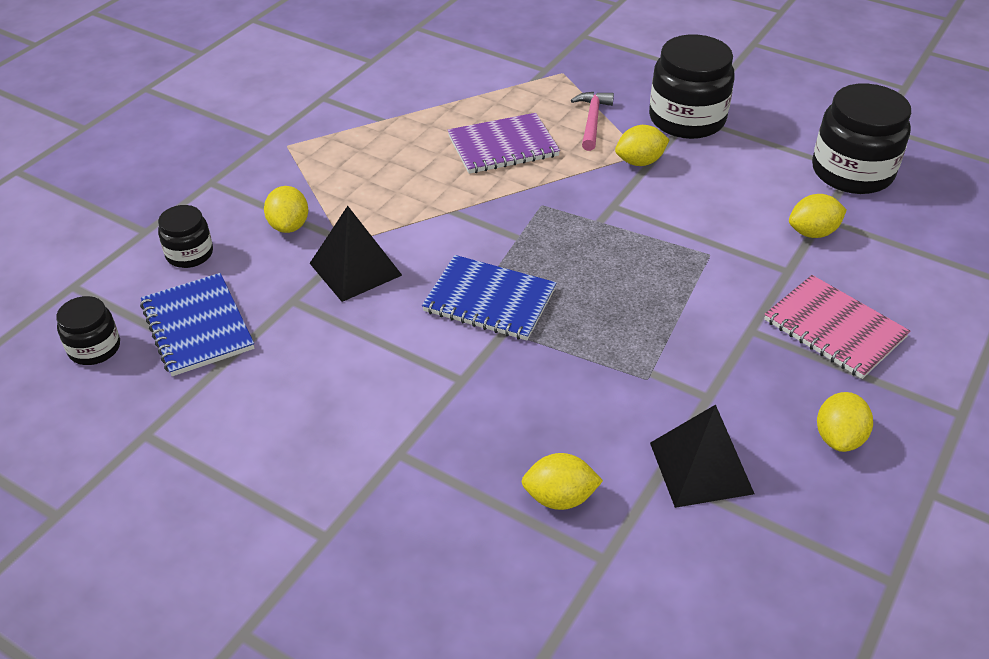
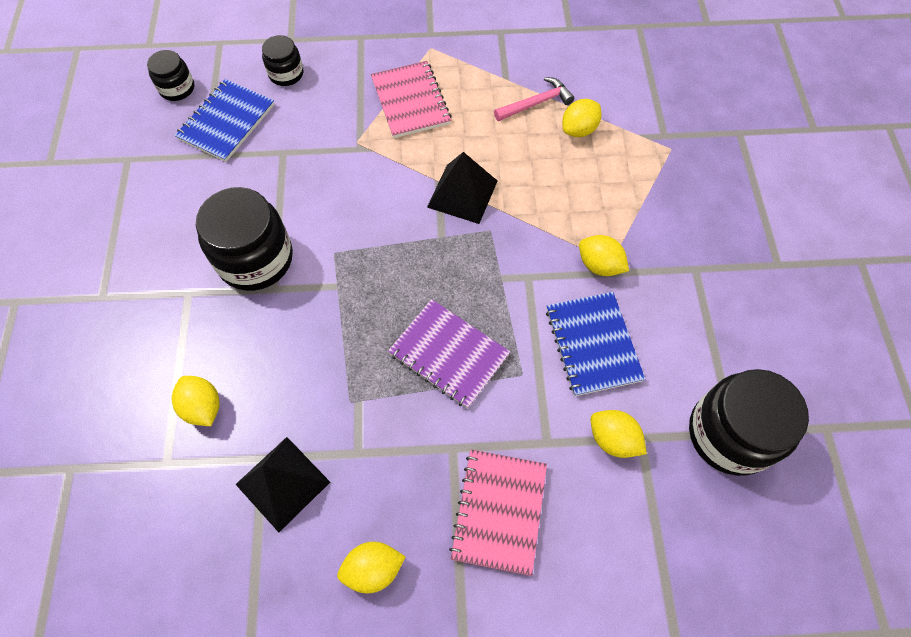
camera: 55 degrees right, 20 degrees up
yellow lemon [264,186,308,233] -> yellow lemon moved to [562,99,602,137]
black pyramid [310,206,402,302] -> black pyramid moved to [427,152,497,224]
blue notebook [422,255,556,340] -> blue notebook moved to [546,292,645,396]
purple notebook [448,113,560,174] -> purple notebook moved to [388,299,510,409]
pink hammer [571,92,614,151] -> pink hammer moved to [494,77,574,121]
black jar [649,35,735,139] -> black jar moved to [196,187,293,291]
none -> pink notebook [371,61,451,138]

